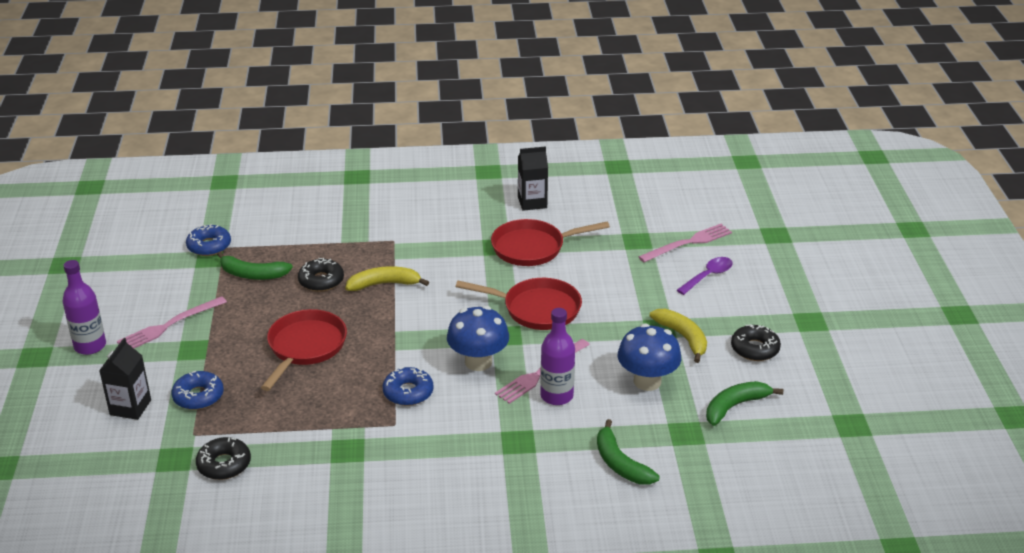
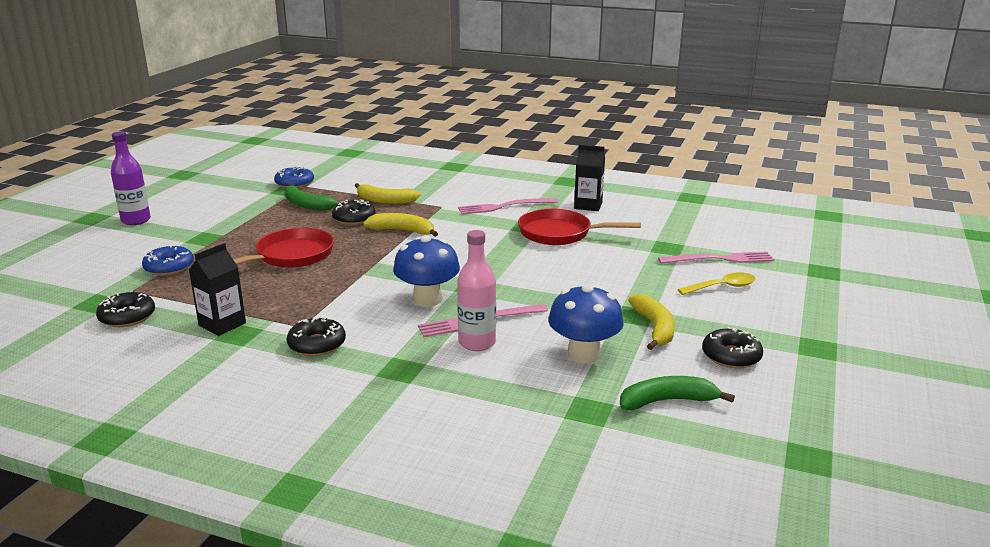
camera: 25 degrees right, 10 degrees down
black carton [99,338,151,420] -> black carton moved to [189,243,246,336]
pink fork [117,296,227,348] -> pink fork moved to [458,198,558,214]
blue donut [383,367,433,406] -> none
red pan [456,278,582,330] -> none
purple bottle [540,308,575,405] -> pink bottle [457,230,496,351]
green banana [597,419,660,485] -> none
purple spoon [677,257,733,295] -> yellow spoon [678,272,756,295]
none -> black donut [287,317,346,356]
none -> yellow banana [355,183,421,204]

